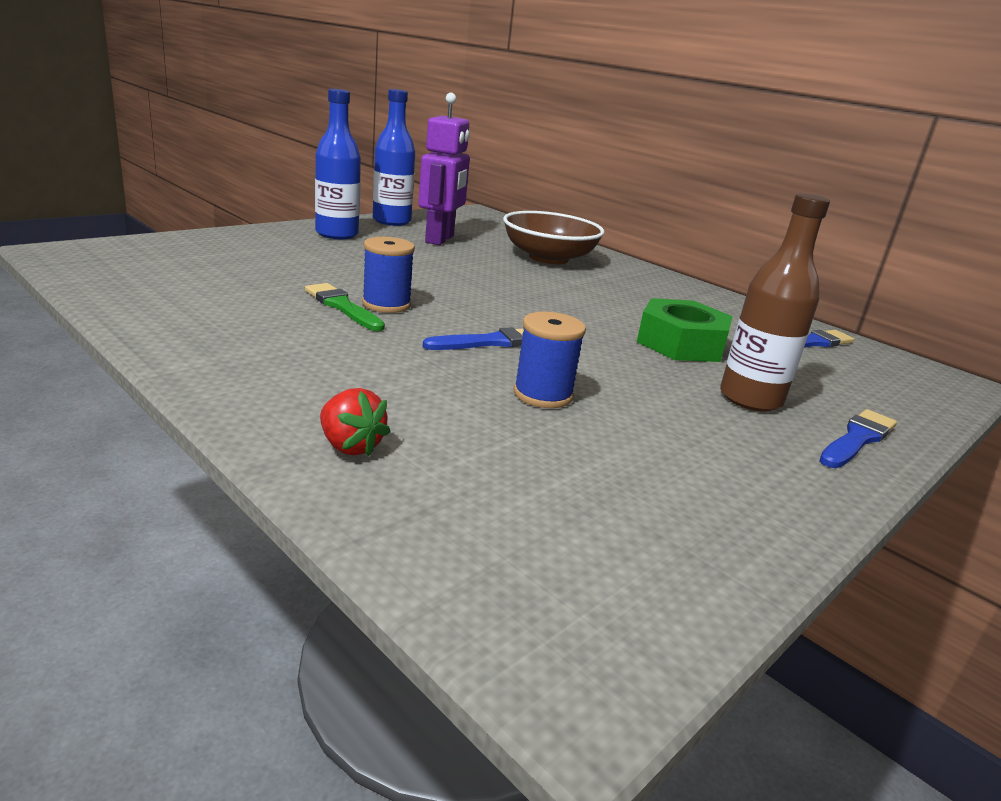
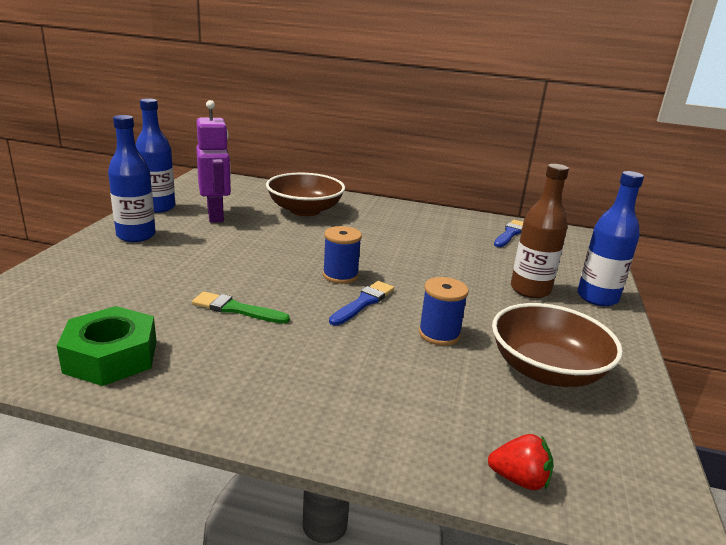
camera: 30 degrees left, 0 degrees up
red strawberry [320,388,391,456] -> red strawberry moved to [488,434,554,490]
blue spool [362,237,415,313] -> blue spool moved to [323,226,362,284]
green nut [637,298,733,362] -> green nut moved to [57,306,157,386]
blue brush [819,409,897,468] -> blue bottle [577,171,644,306]
none -> brown bowl [492,303,623,387]

